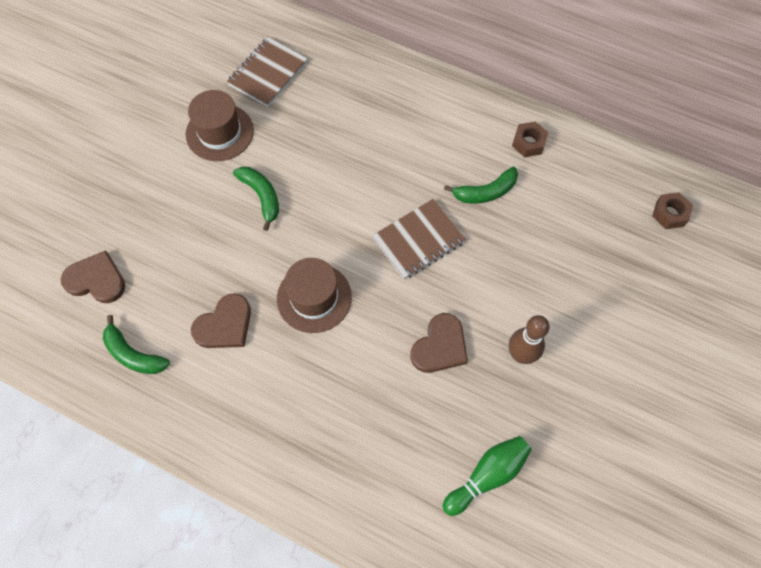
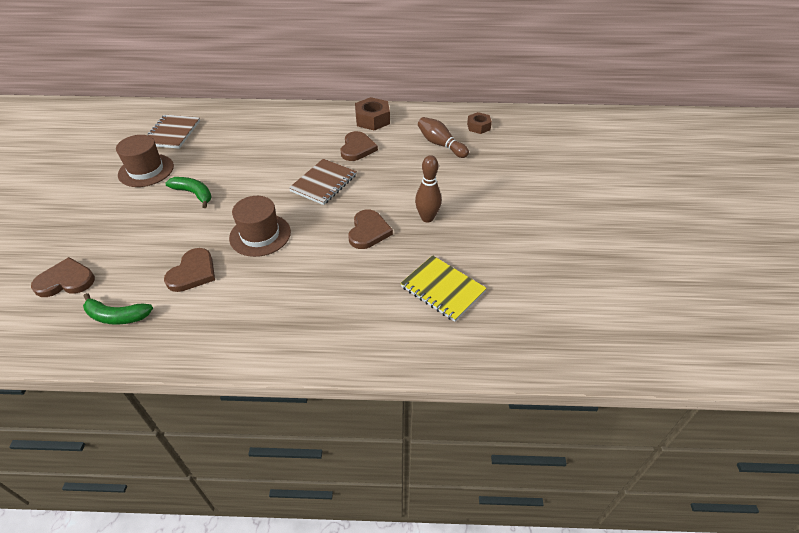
camera: 25 degrees left, 20 degrees down
green bowling pin [443,436,532,516] -> yellow notebook [400,255,487,322]
green banana [444,167,518,204] -> brown heart [341,131,378,161]
brown nut [512,121,548,157] -> brown nut [355,97,390,131], size x1.55
none -> brown bowling pin [418,117,469,158]

